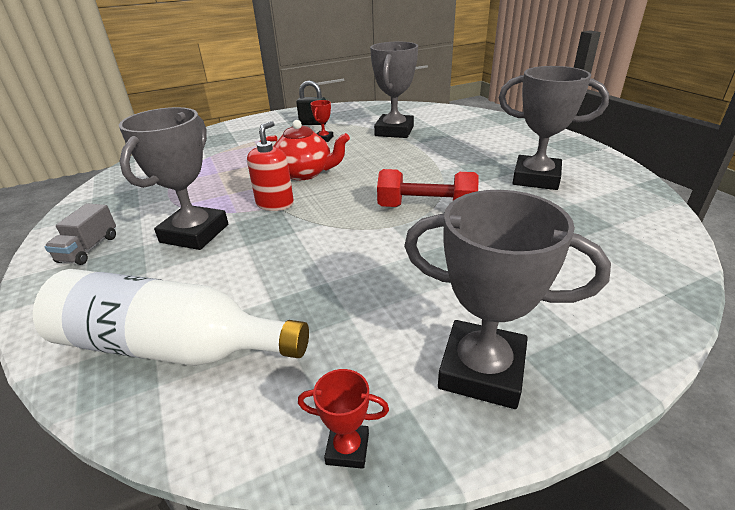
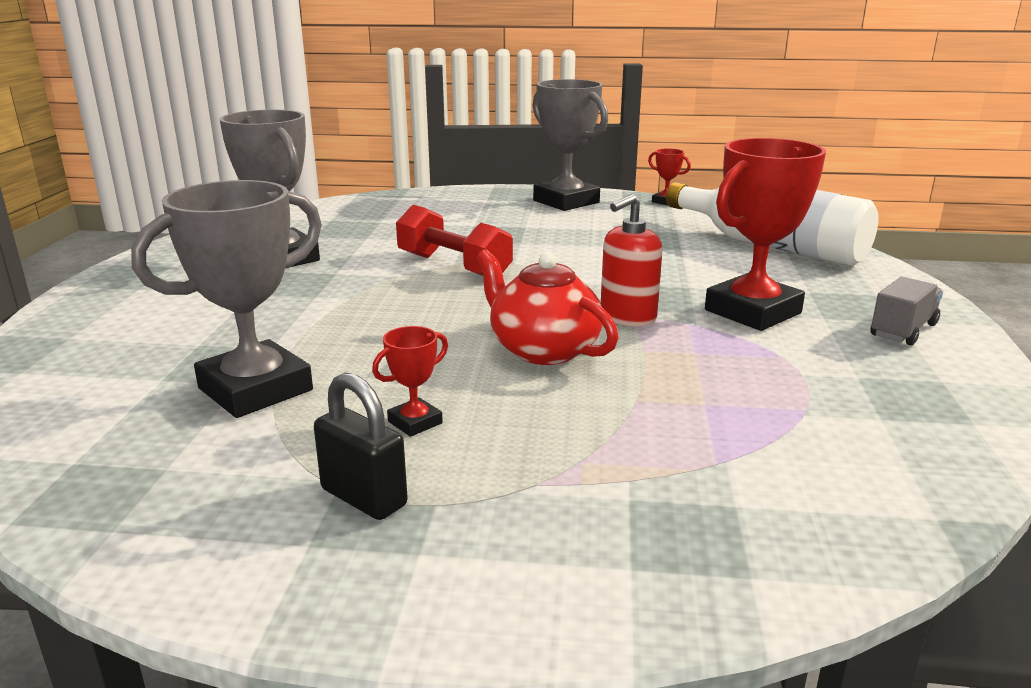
camera: 150 degrees left, 10 degrees down
grey trophy [119,107,228,250] -> red trophy [705,138,826,331]

